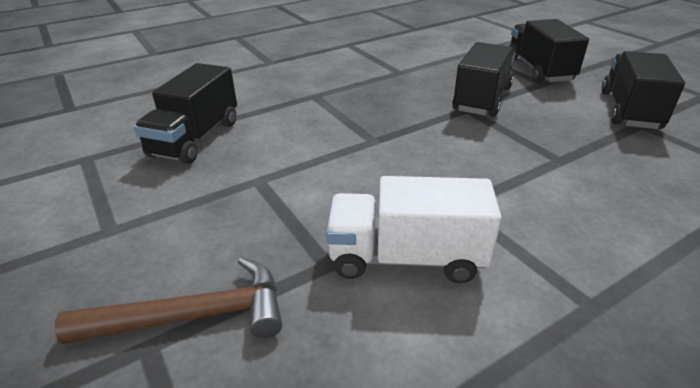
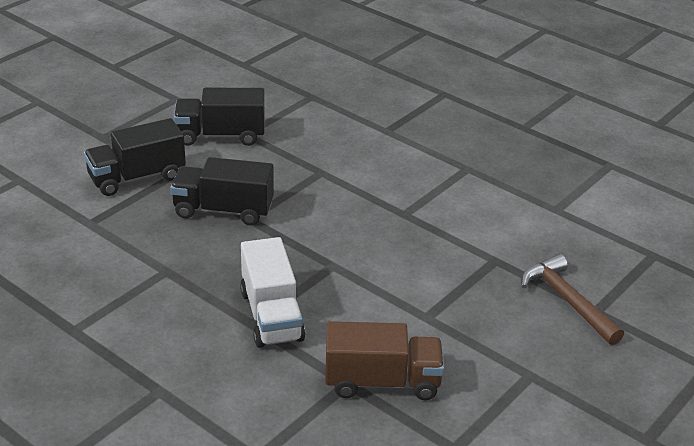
camera: 110 degrees left, 0 degrees up
black truck [134,63,237,164] -> brown truck [325,321,444,400]
white truck [326,176,502,283] -> white truck moved to [240,237,305,348]

